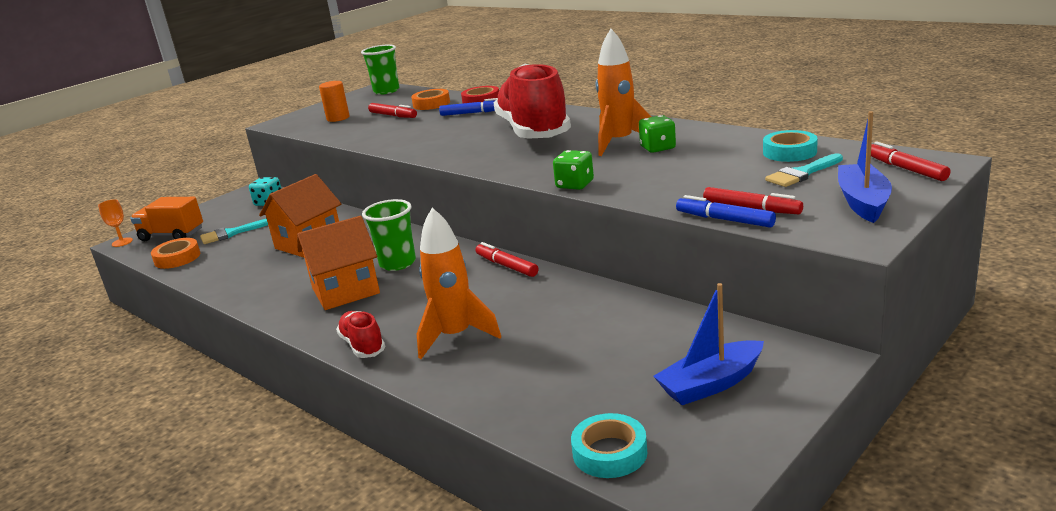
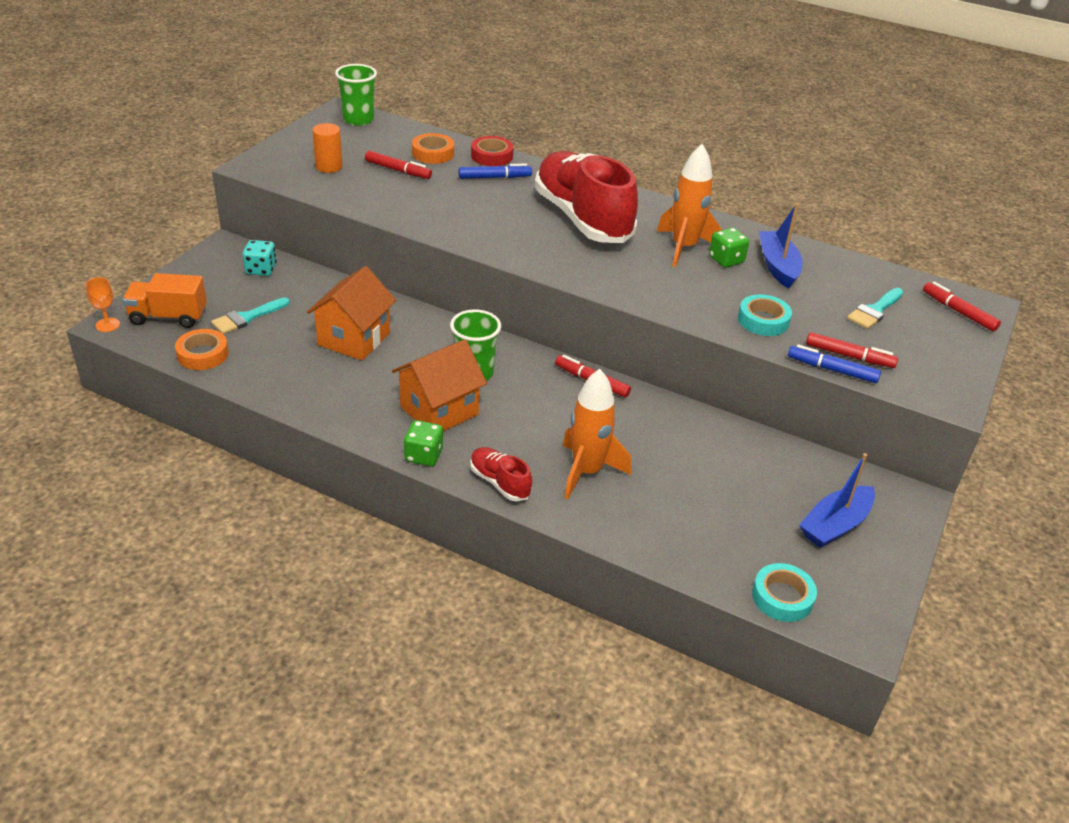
camera: 20 degrees left, 15 degrees up
green dice [553,150,594,190] -> green dice moved to [404,420,443,466]
turquoise tape [763,130,818,162] -> turquoise tape moved to [738,294,792,336]
blue boat [838,111,892,223] -> blue boat moved to [759,203,803,289]

